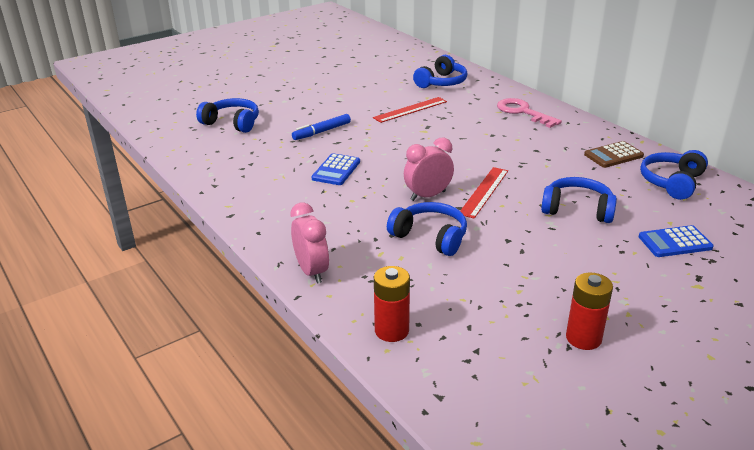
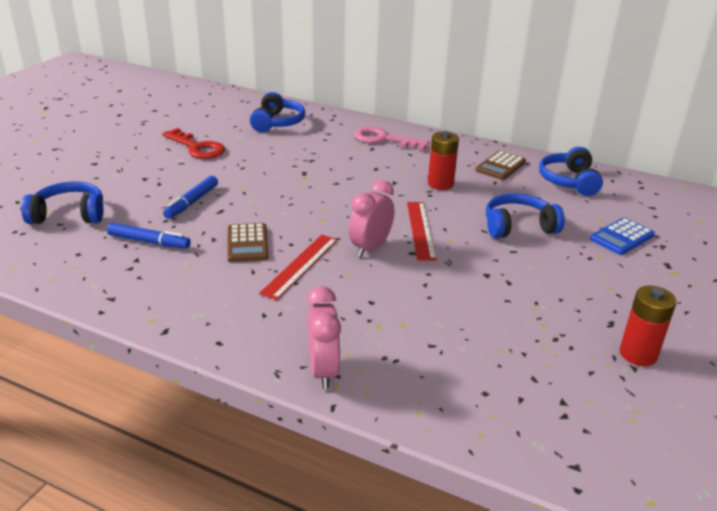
camera: 30 degrees left, 0 degrees up
pink clock [290,202,329,284] -> pink clock turned 45 degrees clockwise [307,286,341,389]
blue calculator [311,153,360,185] -> brown calculator [227,223,269,262]
red ruler [373,97,447,123] -> red ruler moved to [259,235,338,300]
red battery [374,266,410,342] -> red battery moved to [428,131,459,190]
blue headphones [387,202,467,256] -> none
none -> blue marker [107,223,190,249]
none -> red key [162,128,225,159]

